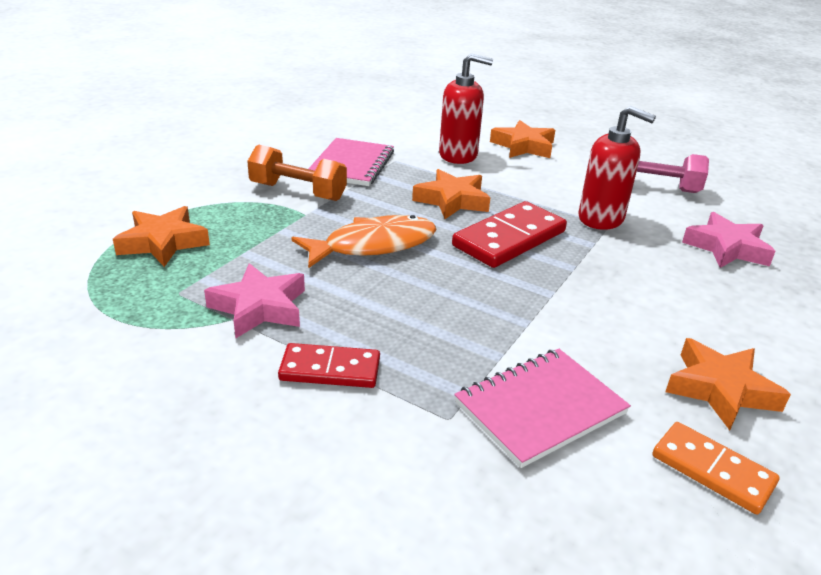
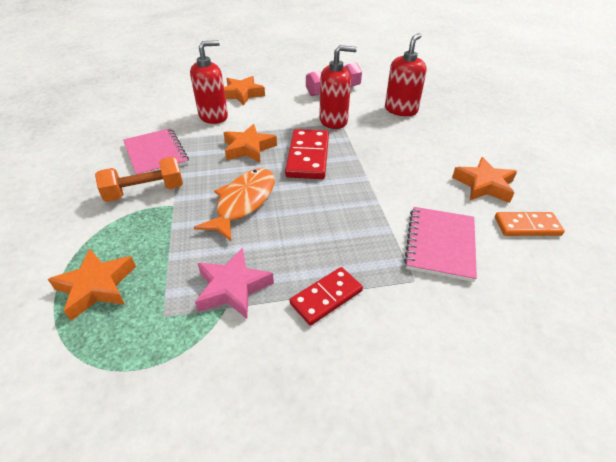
camera: 40 degrees left, 10 degrees up
pink star [682,212,776,268] -> red soap dispenser [385,33,427,116]

